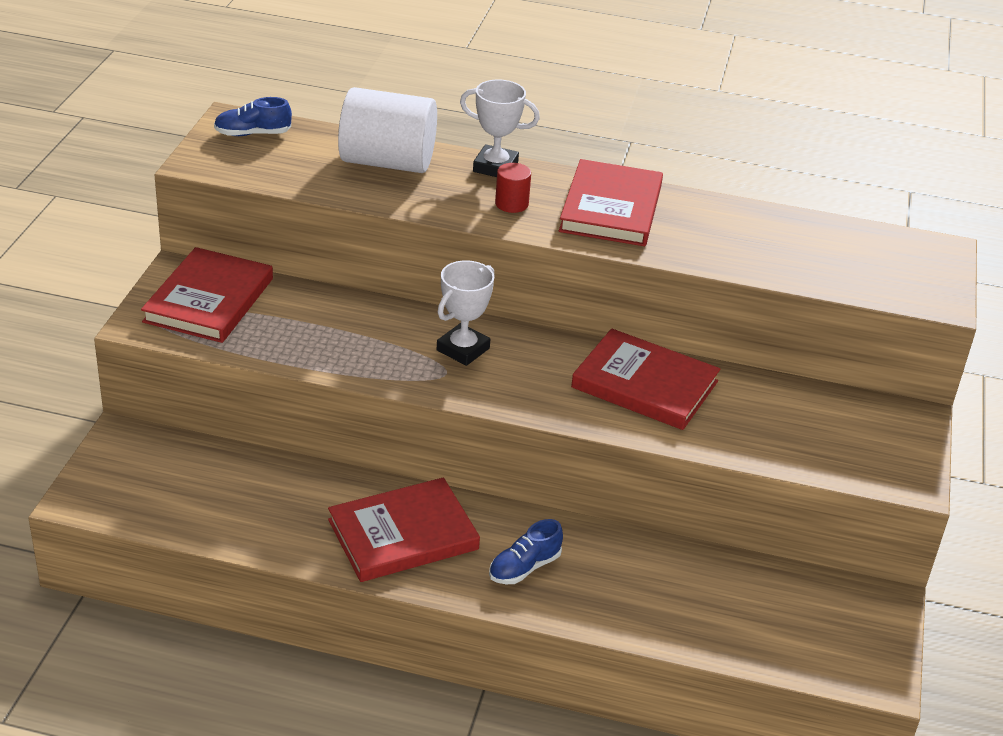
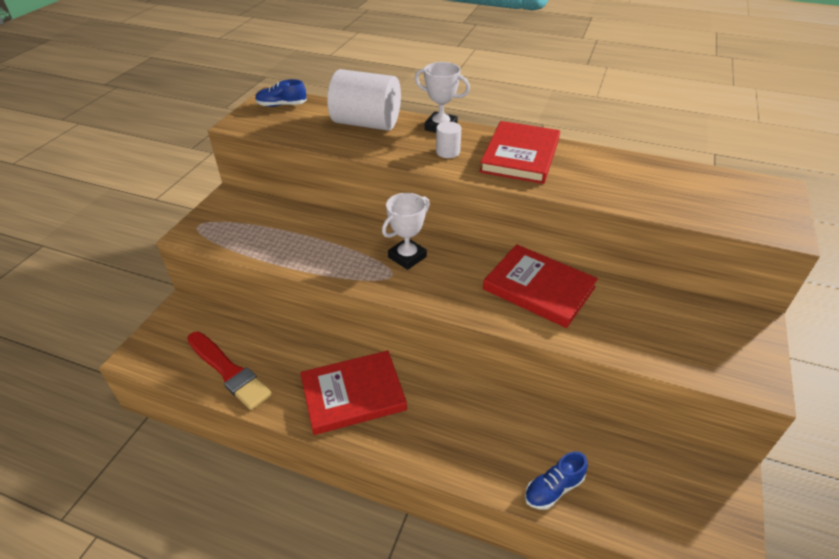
camera: 10 degrees right, 5 degrees up
red book [141,247,273,343] -> none
blue shoe [489,519,563,584] -> blue shoe moved to [525,452,588,510]
red cylinder [495,163,531,213] -> white cylinder [436,122,461,158]
none -> red brush [187,332,272,410]

